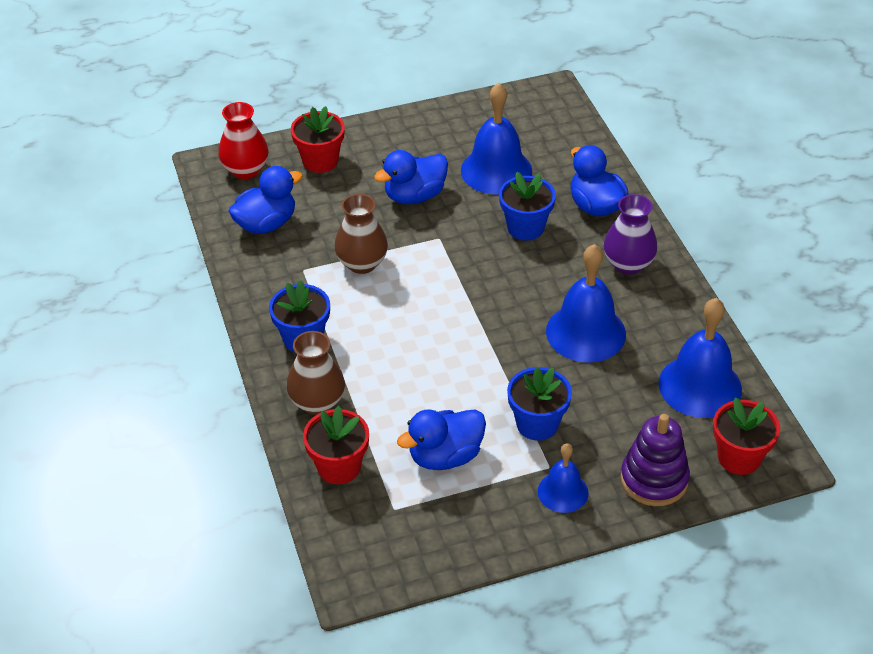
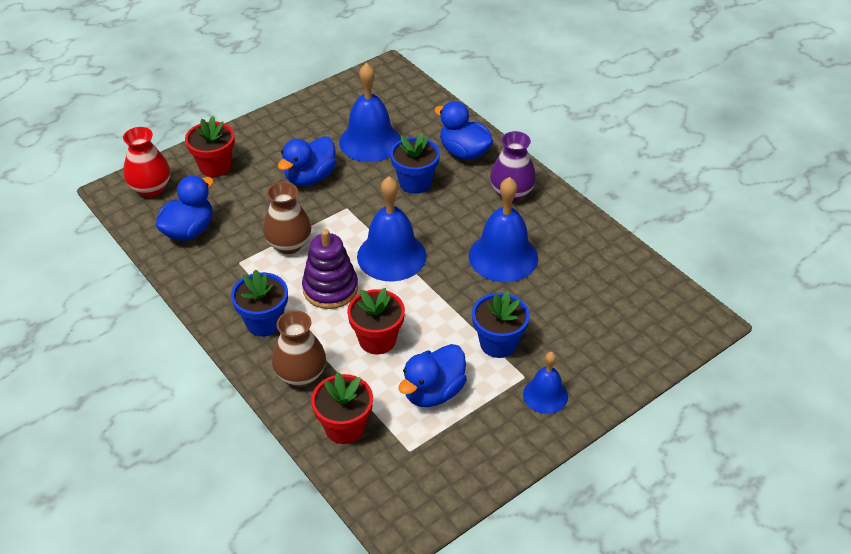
camera: 20 degrees left, 0 degrees up
purple stacking toy [620,414,690,506] -> purple stacking toy moved to [302,229,358,309]
blue bell [659,298,742,418] -> blue bell moved to [357,176,426,282]
red flower pot [713,397,780,475] -> red flower pot moved to [347,288,405,354]

